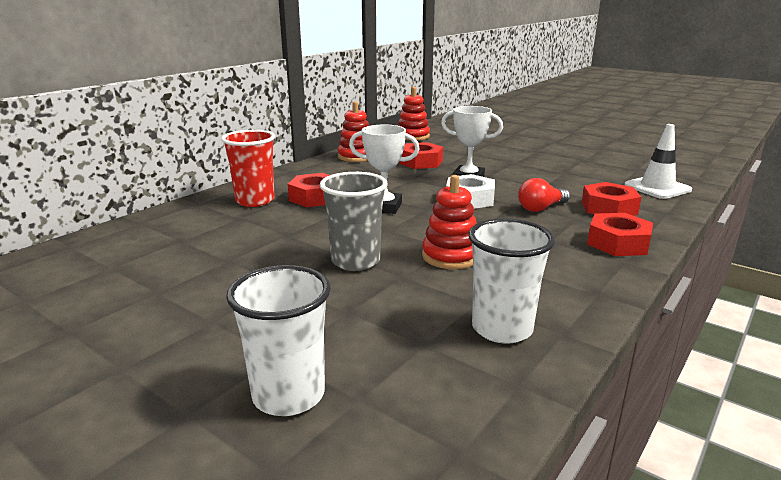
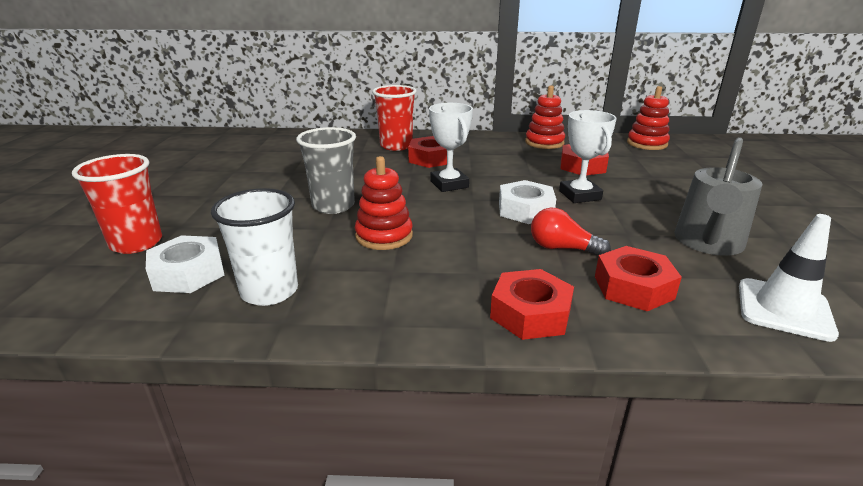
camera: 55 degrees right, 5 degrees up
white cup [226,265,331,416] -> red cup [72,154,162,254]
none -> white nut [146,235,224,293]
none -> grey watering can [674,137,762,256]

